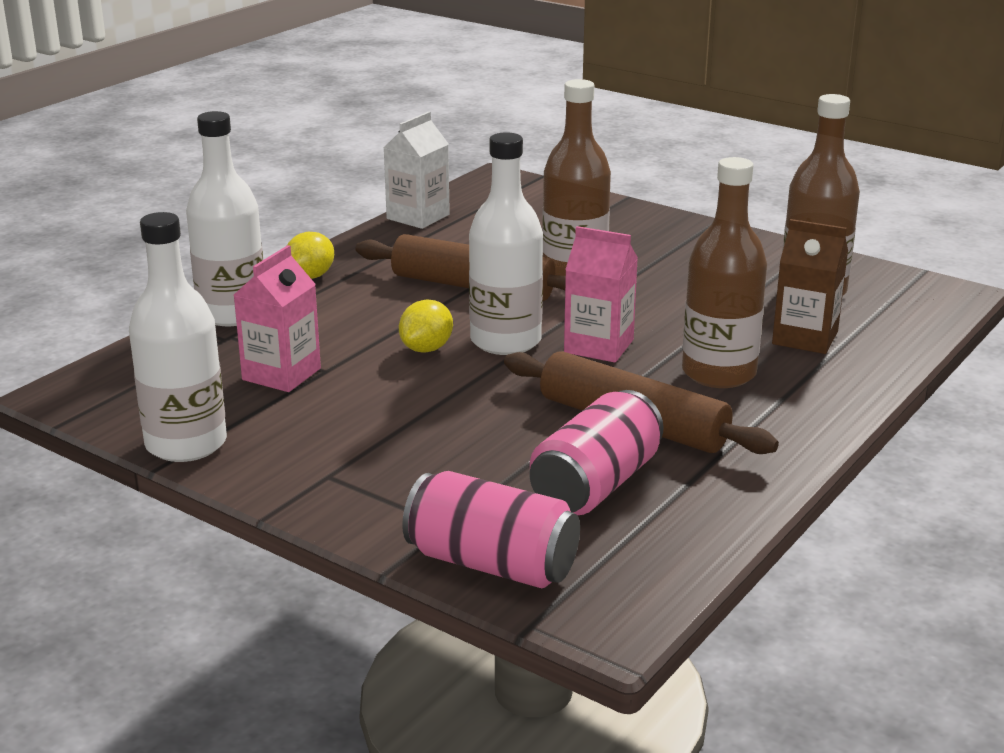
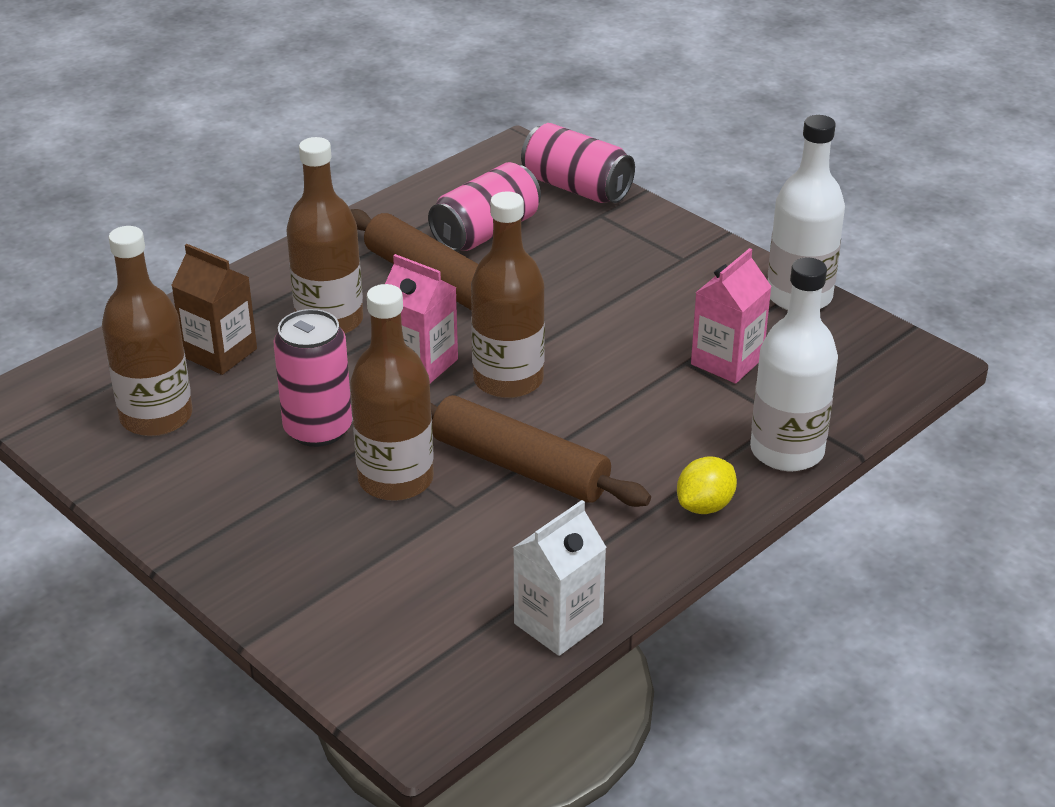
camera: 170 degrees left, 10 degrees up
yellow lemon [399,300,453,353] -> none
white bottle [469,132,543,355] -> brown bottle [471,191,545,398]
none -> pink can [274,309,352,447]

